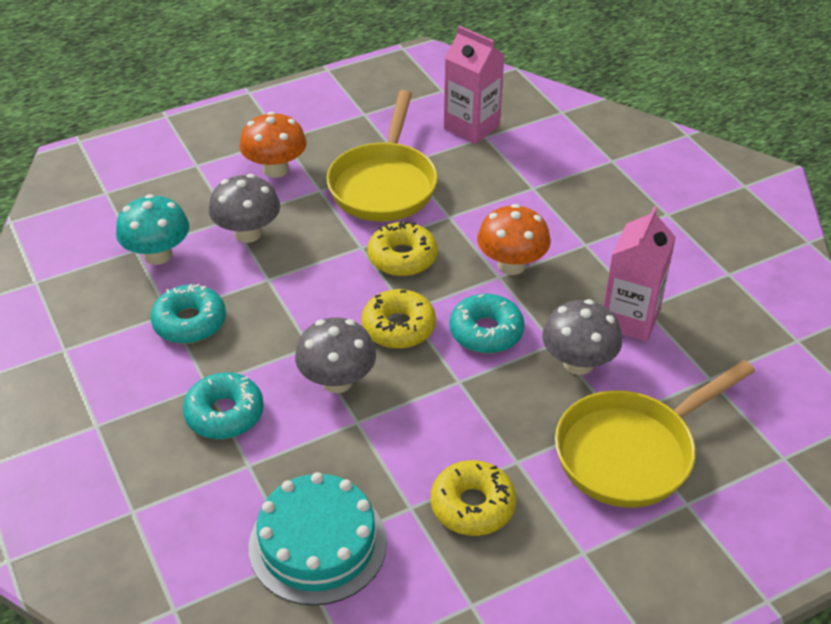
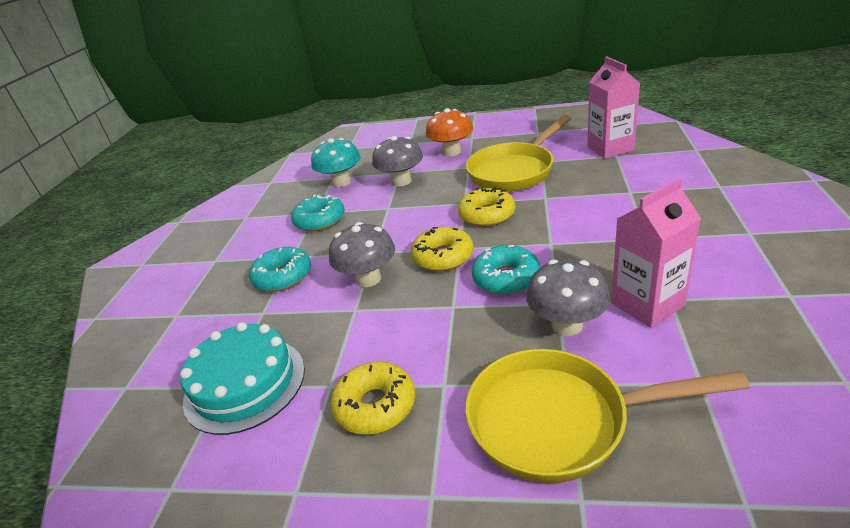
camera: 40 degrees right, 10 degrees down
orange mushroom [477,204,551,275] -> none

